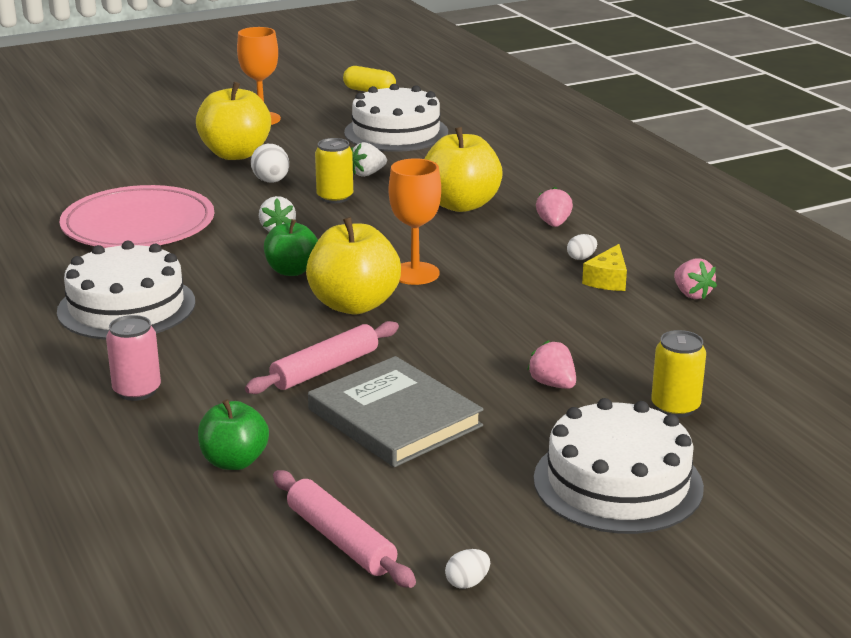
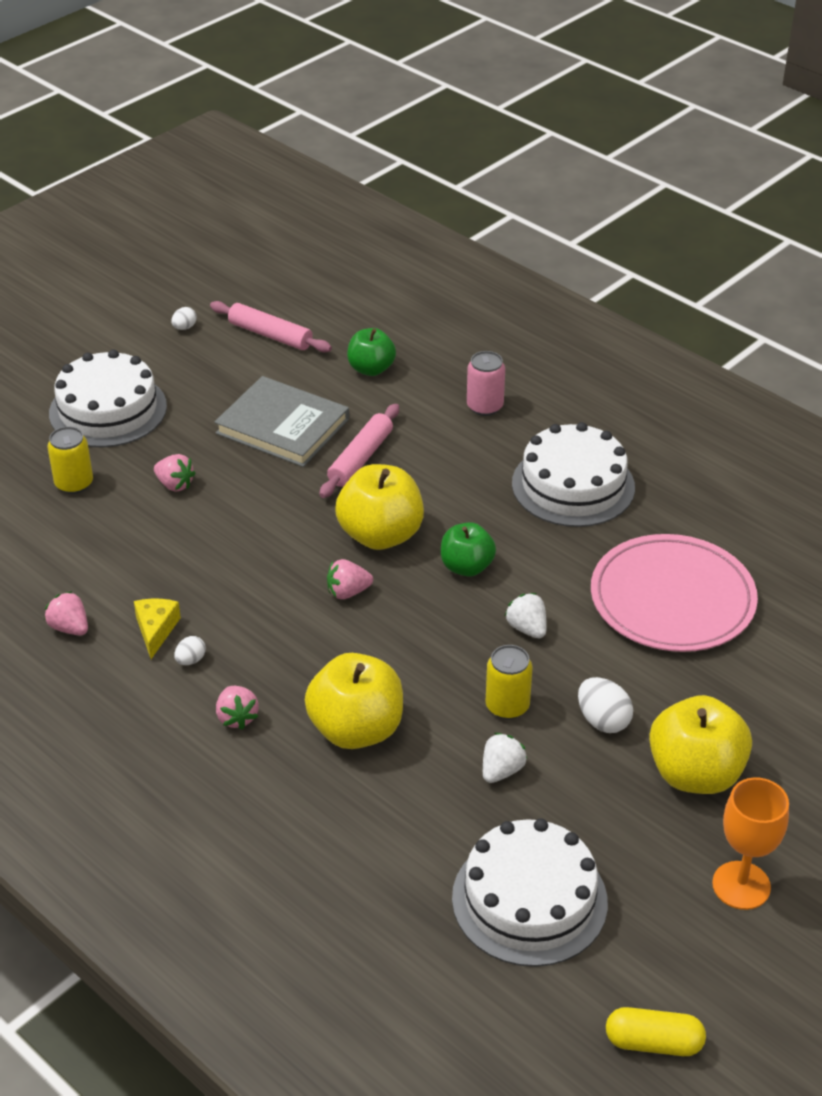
camera: 160 degrees right, 15 degrees up
orange goblet [389,158,441,285] -> pink strawberry [327,559,373,599]

